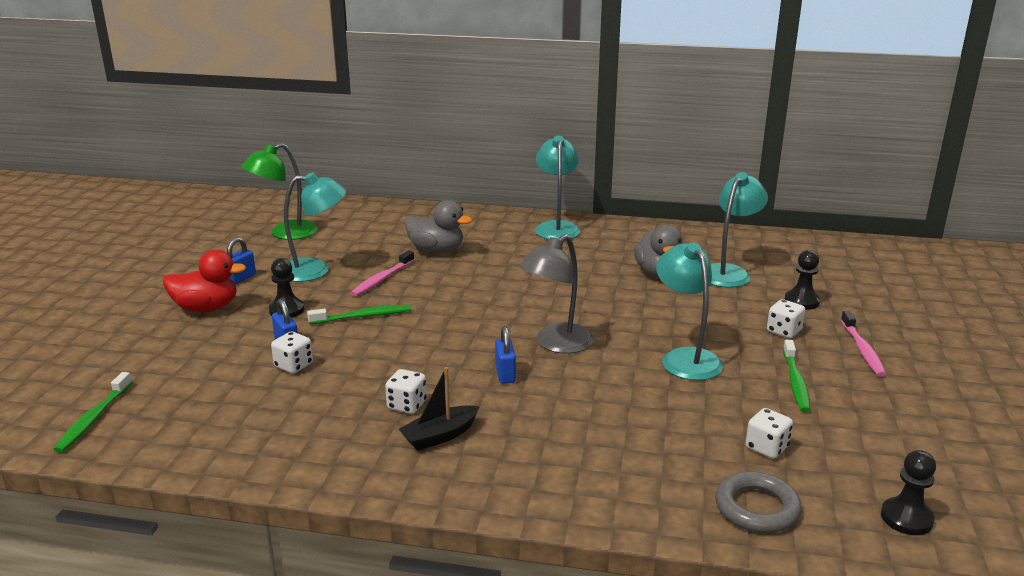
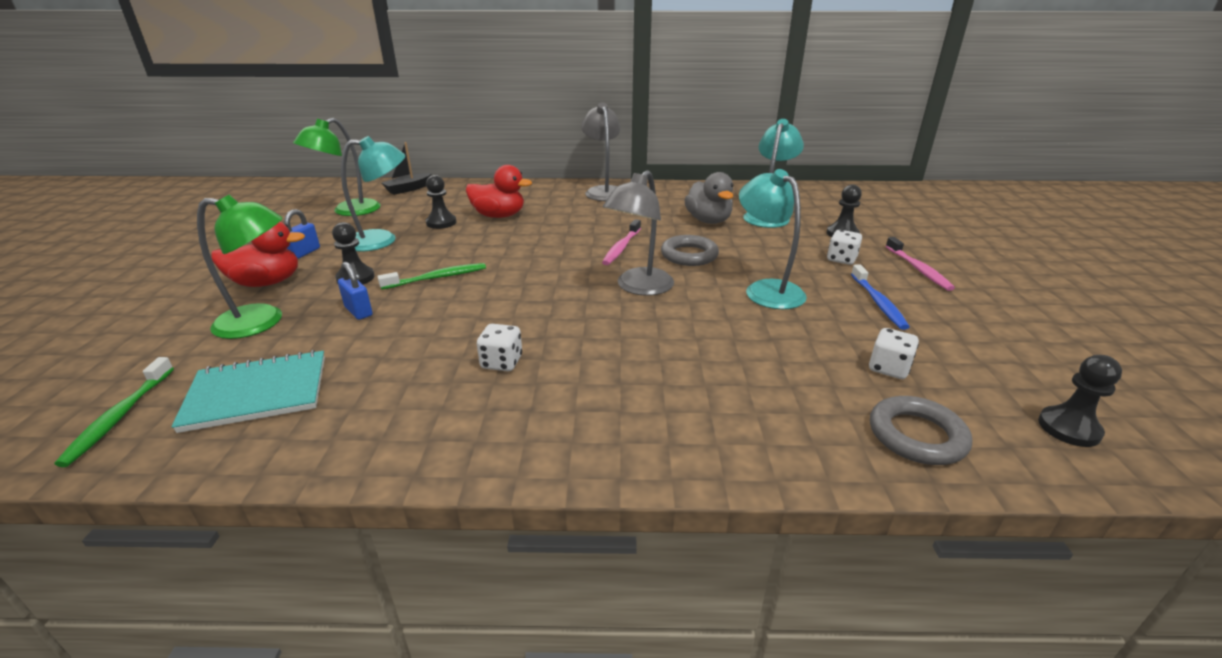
camera: 10 degrees left, 5 degrees up
white dice [271,332,313,374] -> none
pink toothbrush [350,250,414,296] -> pink toothbrush moved to [602,219,641,265]
black boat [399,367,480,451] -> black boat moved to [382,142,432,195]
grey duck [404,200,472,253] -> red duck [466,165,532,218]
blue padlock [495,326,516,384] -> none
turquoise lamp [535,135,580,239] -> grey lamp [581,102,620,201]
green toothbrush [783,340,811,412] -> blue toothbrush [851,264,909,330]
none -> turquoise notebook [171,350,325,433]
none -> green lamp [197,195,283,339]
none -> black pawn [426,175,457,229]
none -> grey ring [661,235,719,266]

